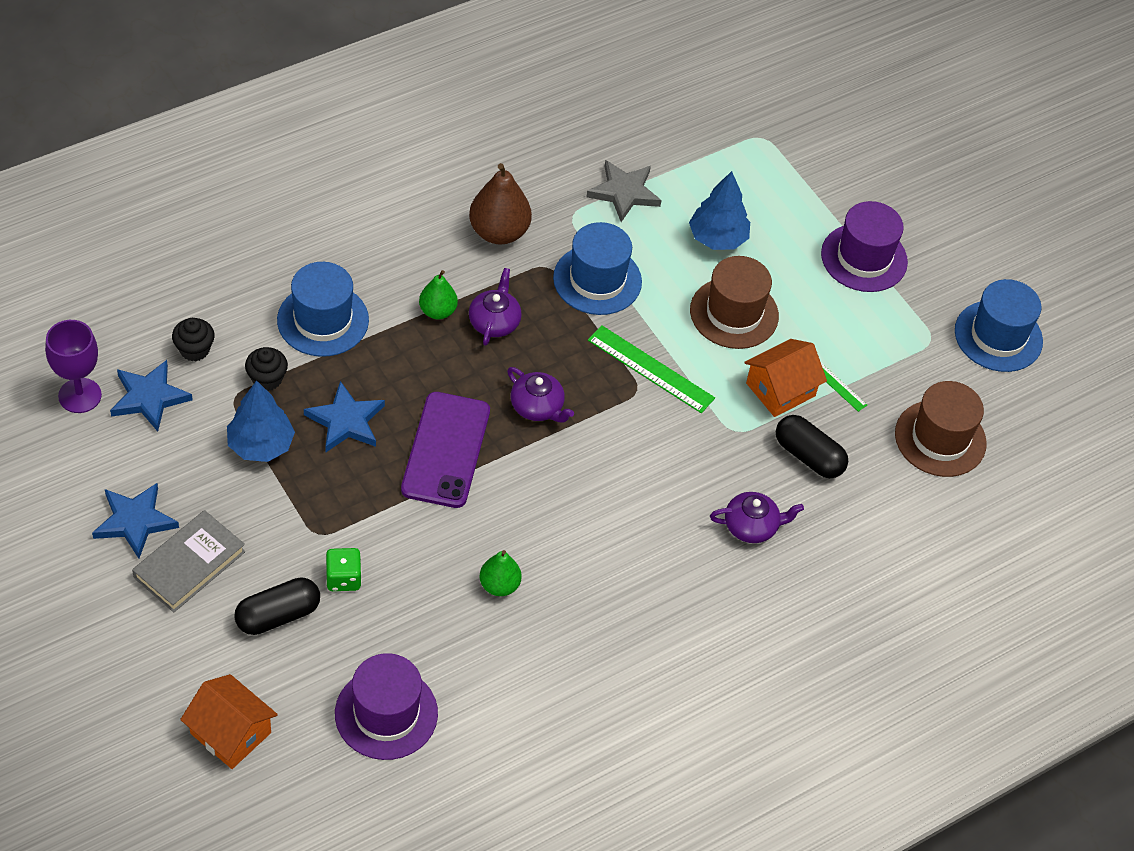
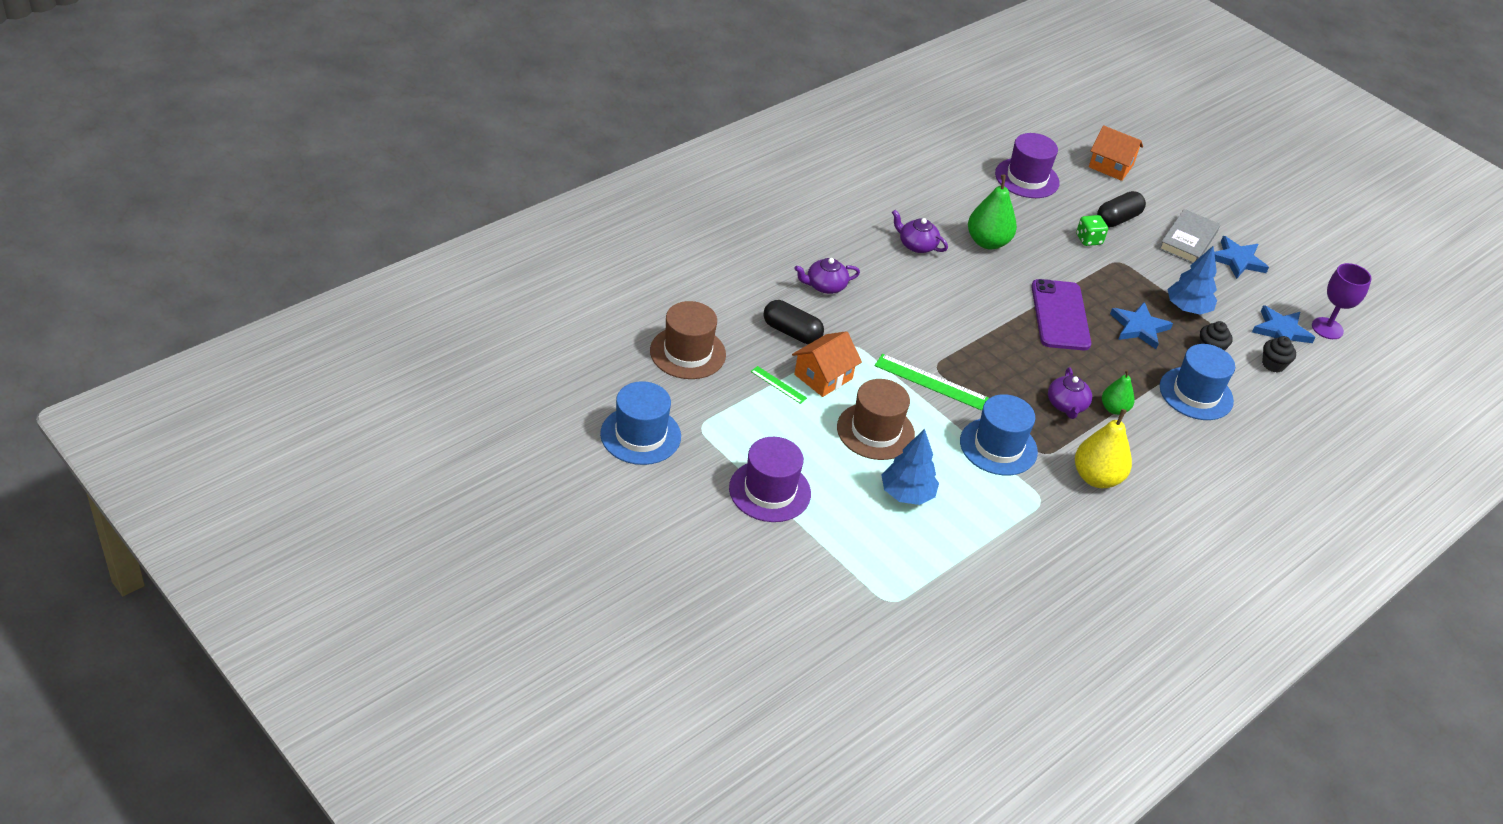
camera: 170 degrees right, 10 degrees down
brown pear [469,163,532,245] -> yellow pear [1075,409,1132,488]
green pear [480,550,522,596] -> green pear [968,175,1017,249], size x1.66
purple teapot [507,367,574,423] -> purple teapot moved to [892,210,948,253]
grey star [586,160,662,222] -> none

